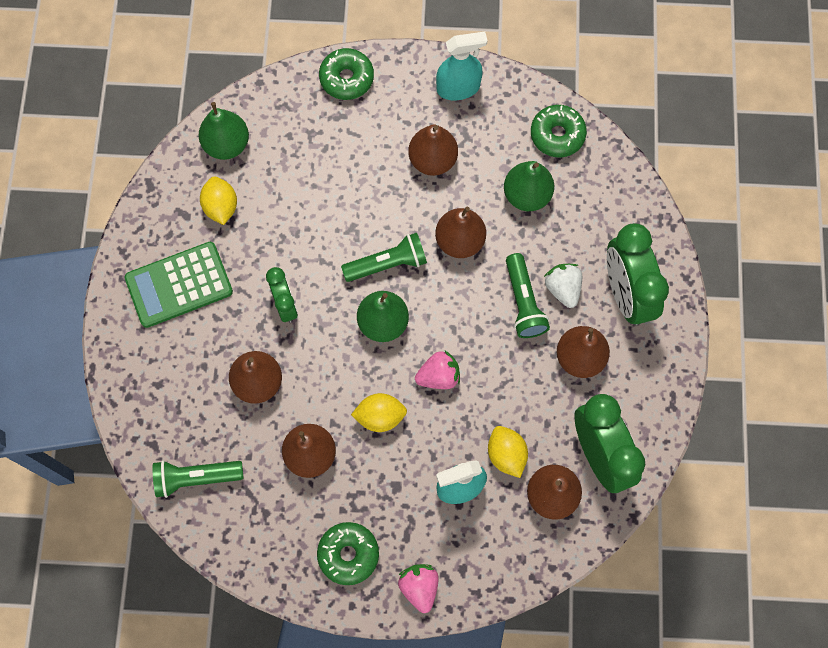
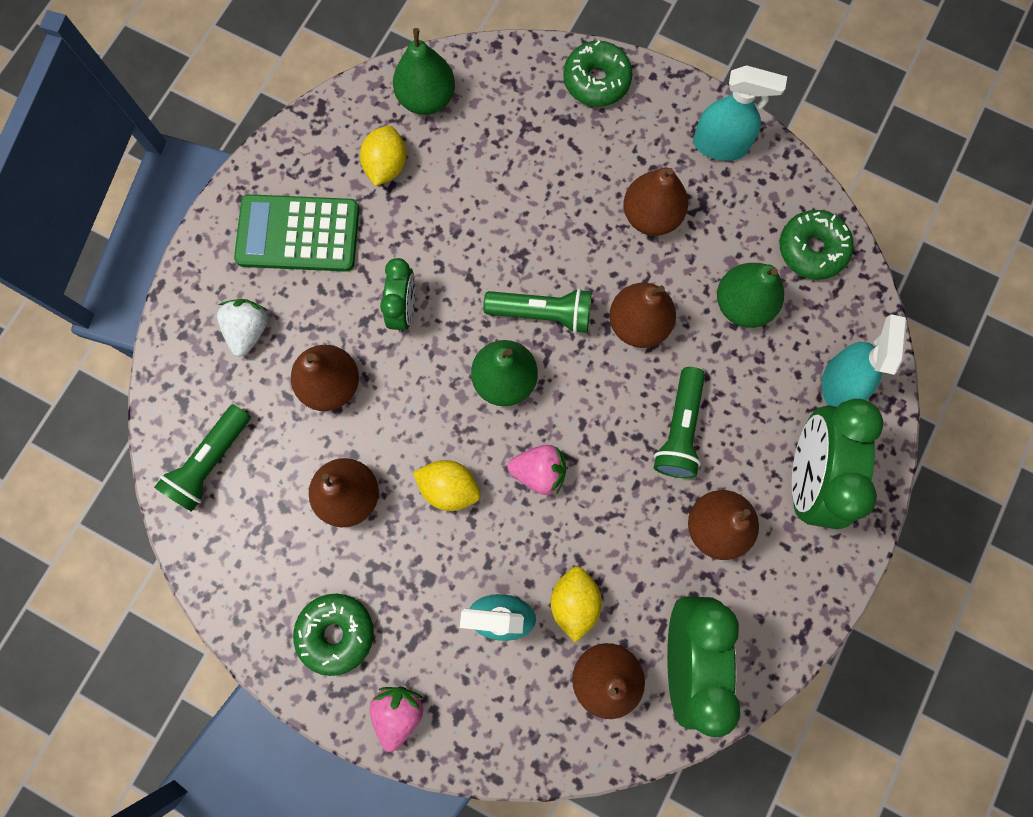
camera: 25 degrees right, 5 degrees up
green flashlight [152,460,244,498] -> green flashlight turned 75 degrees counterclockwise [154,404,251,512]
white strawberry [544,264,582,308] -> white strawberry moved to [217,299,268,357]
none -> turquoise spray bottle [822,314,907,407]

